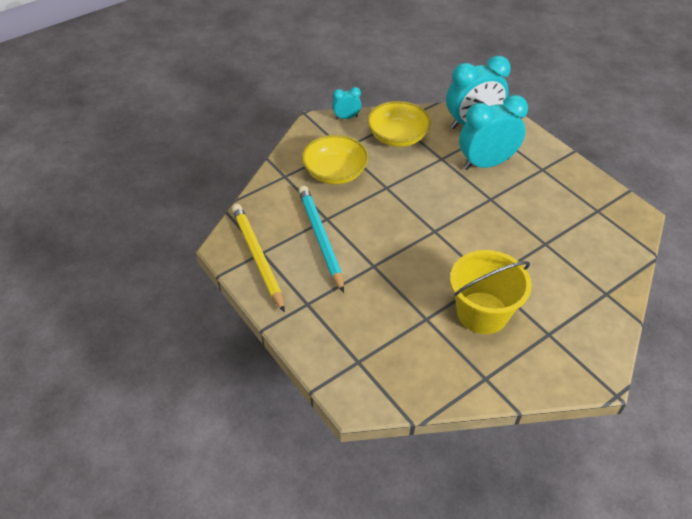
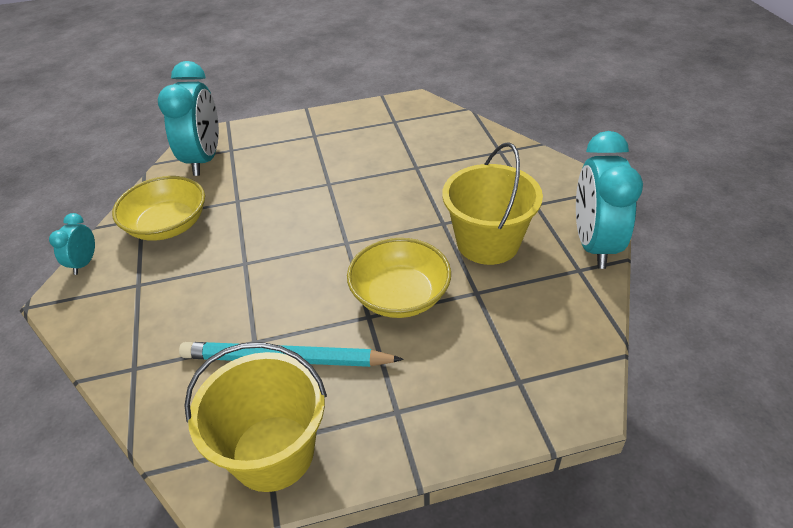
camera: 65 degrees left, 5 degrees down
yellow pencil [232,204,285,313] -> yellow bucket [184,342,327,492]
yellow bowl [302,135,369,184] -> yellow bowl moved to [347,238,451,318]
turquoise clock [459,95,528,170] -> turquoise clock moved to [576,131,643,269]

